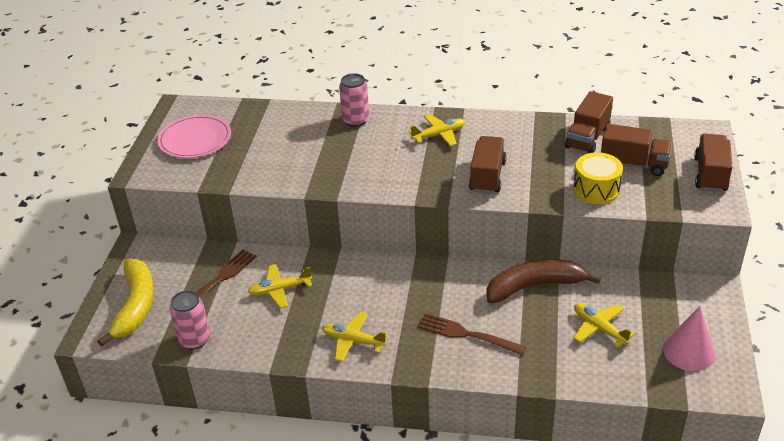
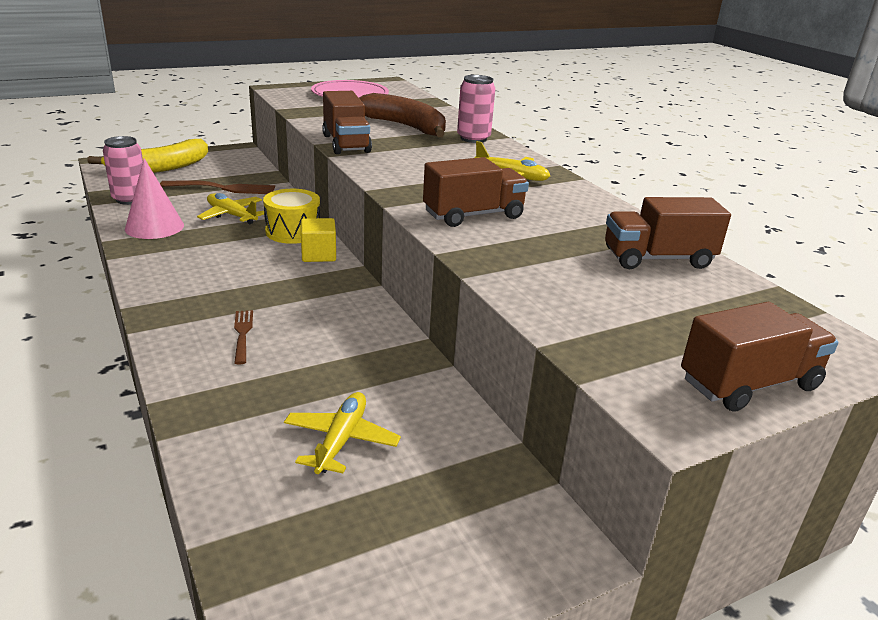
camera: 50 degrees right, 10 degrees down
yellow plane [322,312,388,362] -> none
brown fork [417,313,526,355] -> brown fork [234,310,253,364], size x0.60
brown banana [486,260,601,303] -> brown banana moved to [359,93,446,137]
yellow drum [573,152,623,204] -> yellow drum moved to [263,189,320,244]
brown truck [601,124,672,176] -> brown truck moved to [322,91,372,154]
pink cone [663,306,715,371] -> pink cone moved to [125,158,184,239]
none -> yellow cube [301,218,336,262]

